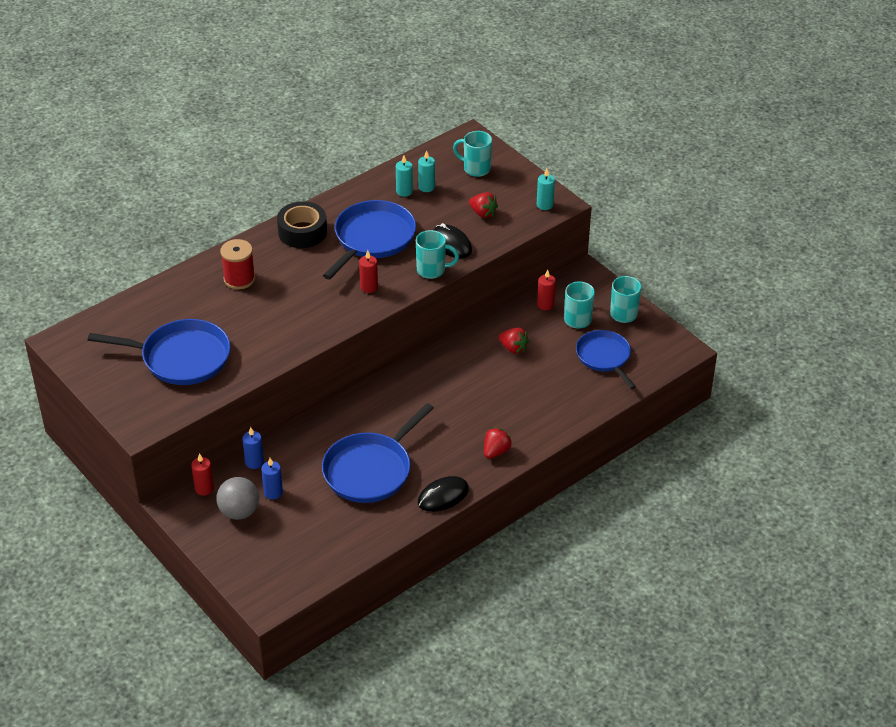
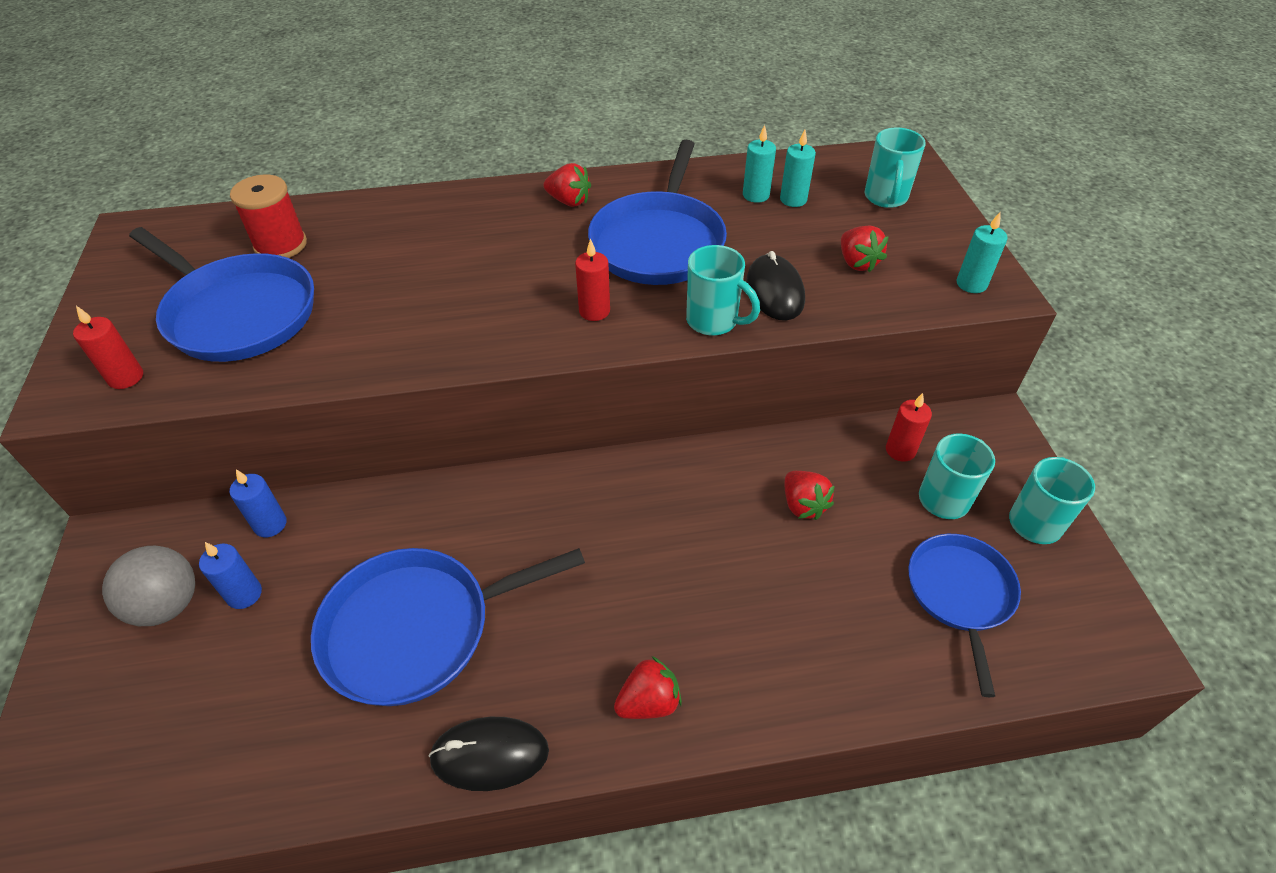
camera: 30 degrees right, 5 degrees up
red candle [191,453,214,496] -> red candle moved to [73,306,143,389]
red spool [220,239,255,289] -> red spool moved to [230,175,307,258]
black tape [277,201,327,248] -> red strawberry [544,163,591,207]
blue pan [323,200,416,279] -> blue pan turned 135 degrees clockwise [588,140,727,285]
turquoise mug [453,131,492,177] -> turquoise mug turned 135 degrees counterclockwise [864,128,926,208]

